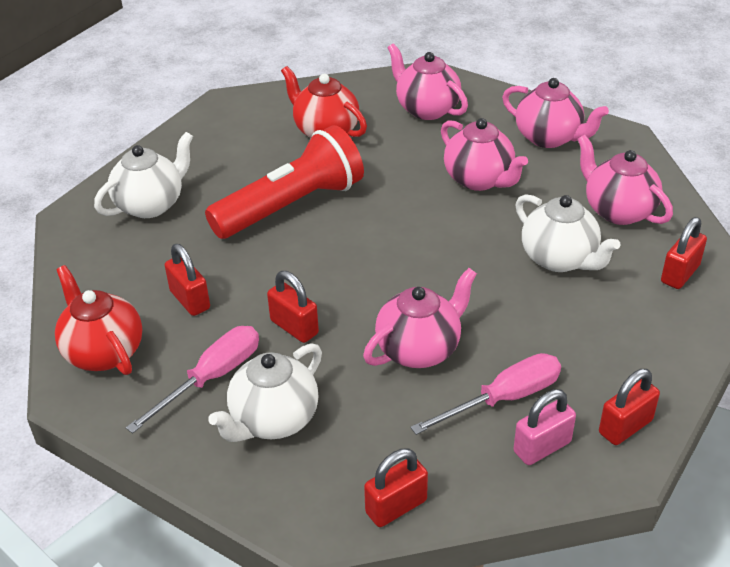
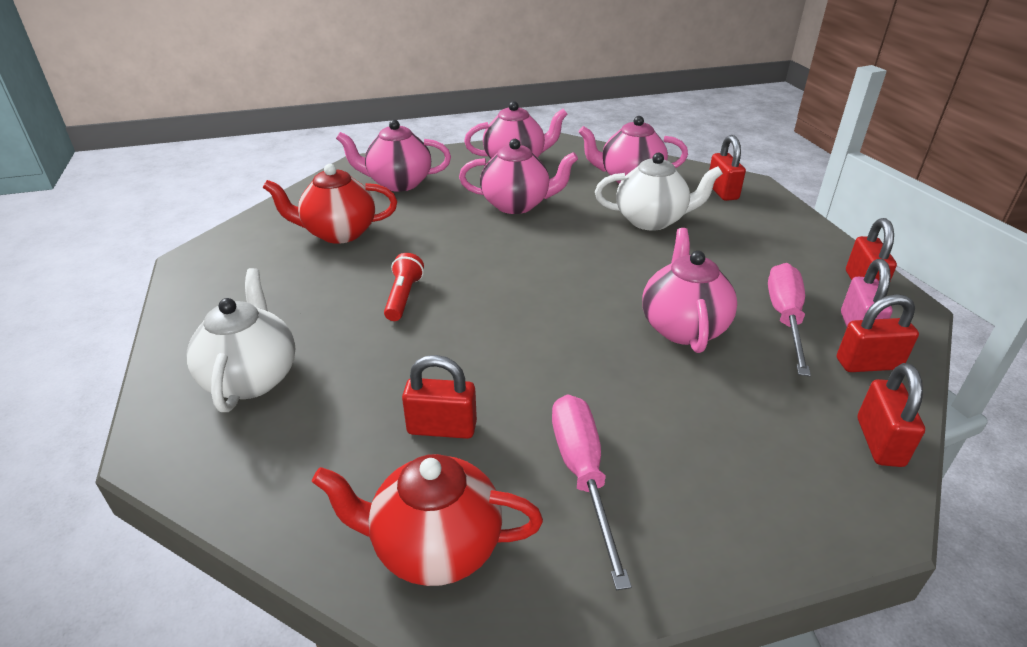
camera: 50 degrees left, 5 degrees down
red flashlight [205,125,364,239] -> red flashlight [384,253,424,321], size x0.43
white teapot [208,343,322,442] -> none
red padlock [267,271,319,343] -> red padlock moved to [837,294,919,372]

